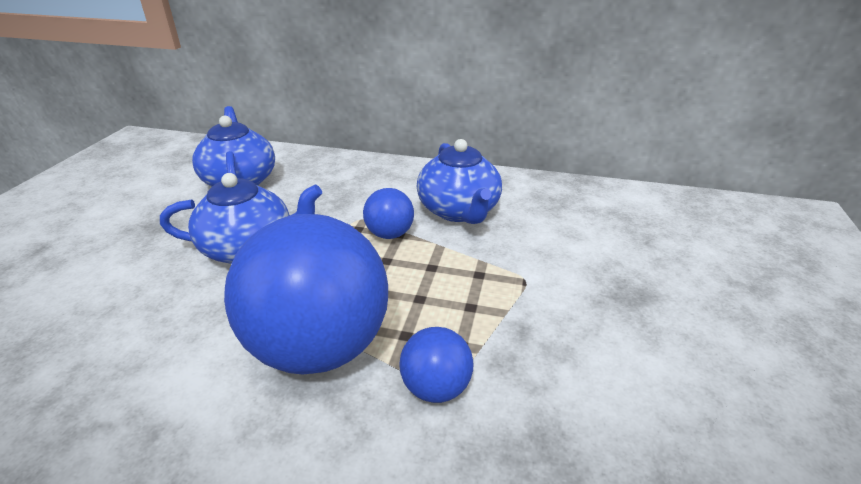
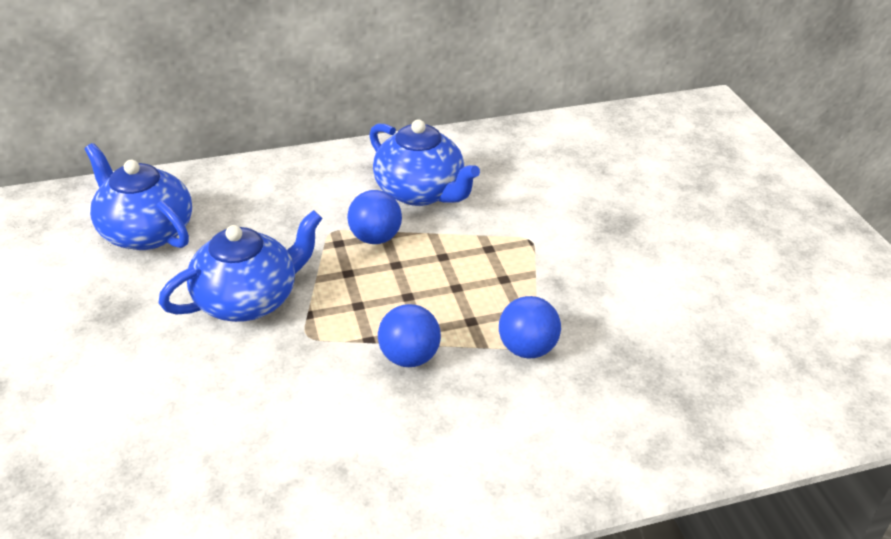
camera: 30 degrees left, 5 degrees up
blue ball [224,214,388,374] -> blue ball [378,304,441,367], size x0.45

